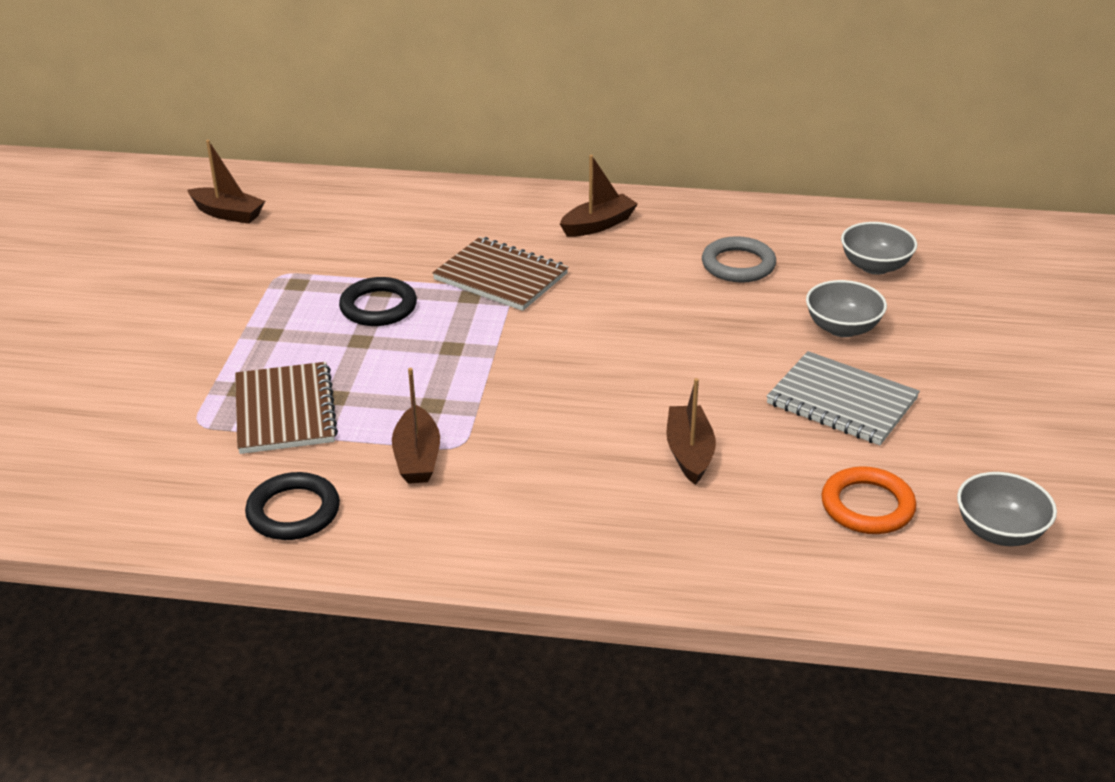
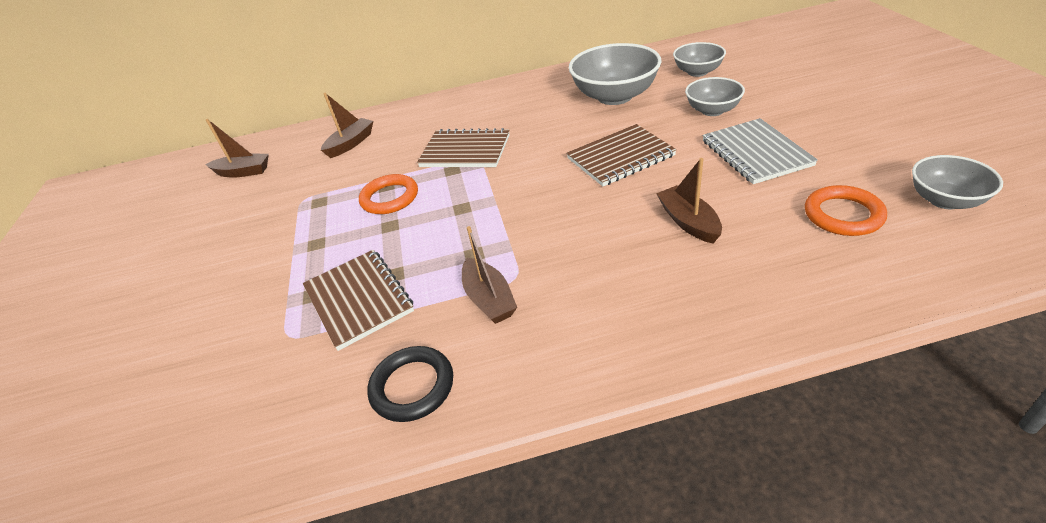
camera: 15 degrees left, 5 degrees up
black ring [339,277,417,326] -> orange ring [359,174,418,214]
brown boat [560,155,638,237] -> brown boat moved to [321,93,373,158]
grey ring [702,236,776,283] -> grey bowl [569,43,661,105]
grey notebook [766,351,920,445] -> grey notebook turned 60 degrees clockwise [702,118,818,184]
none -> brown notebook [566,124,677,186]

